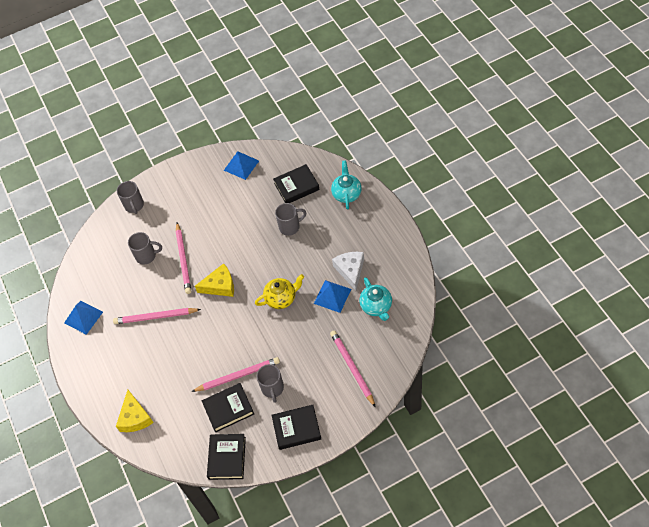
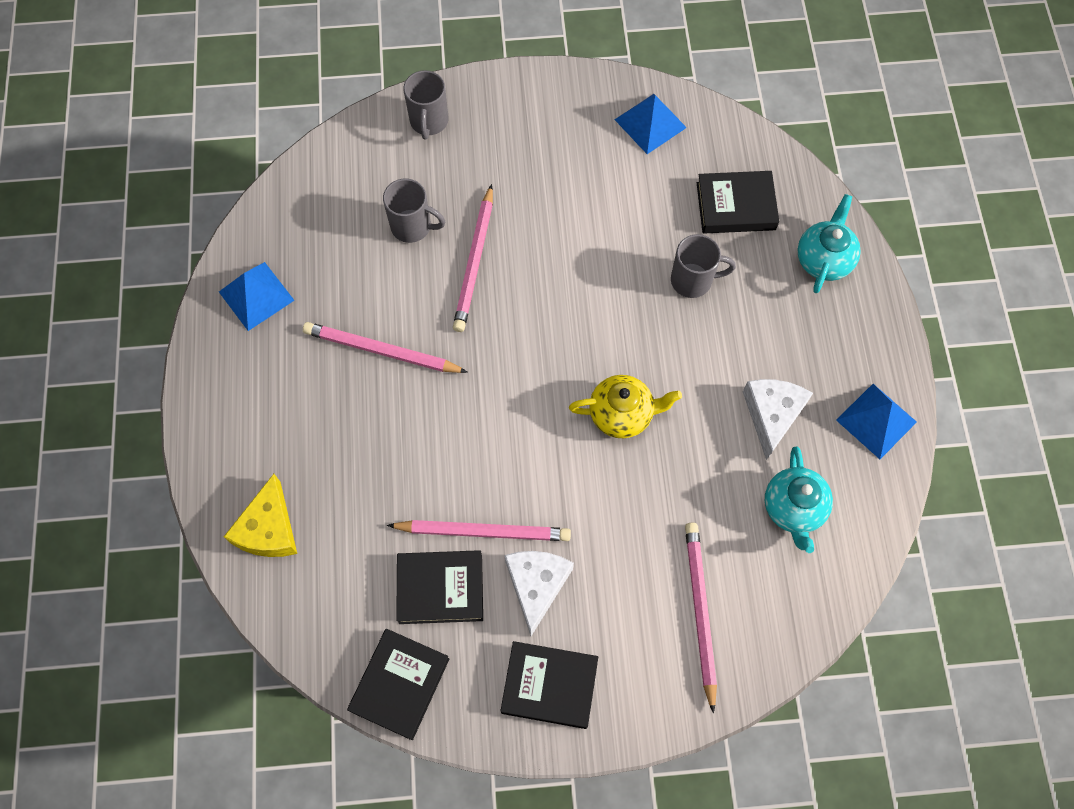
camera: 15 degrees right, 10 degrees up
yellow cheese [195,263,234,297] -> none
grey mug [257,364,284,403] -> white cheese [504,551,574,636]
blue pyramid [314,280,351,313] -> blue pyramid moved to [836,384,917,459]

